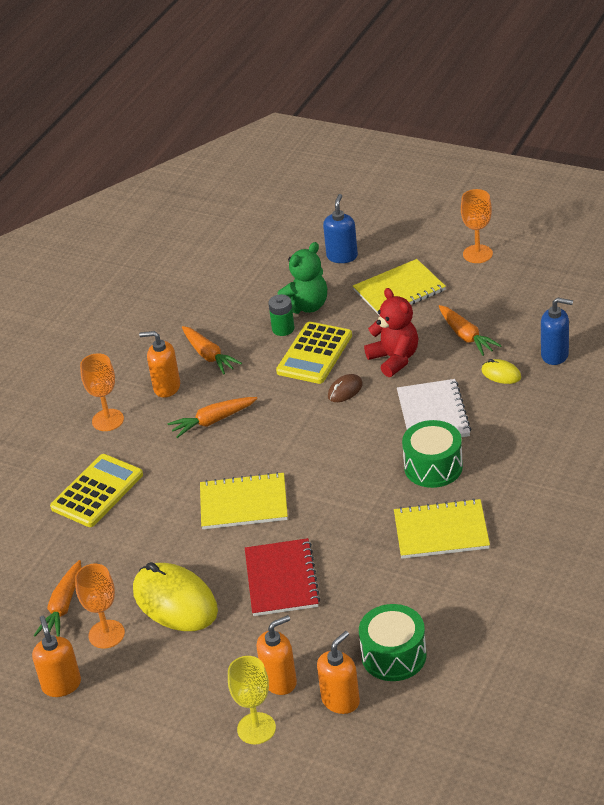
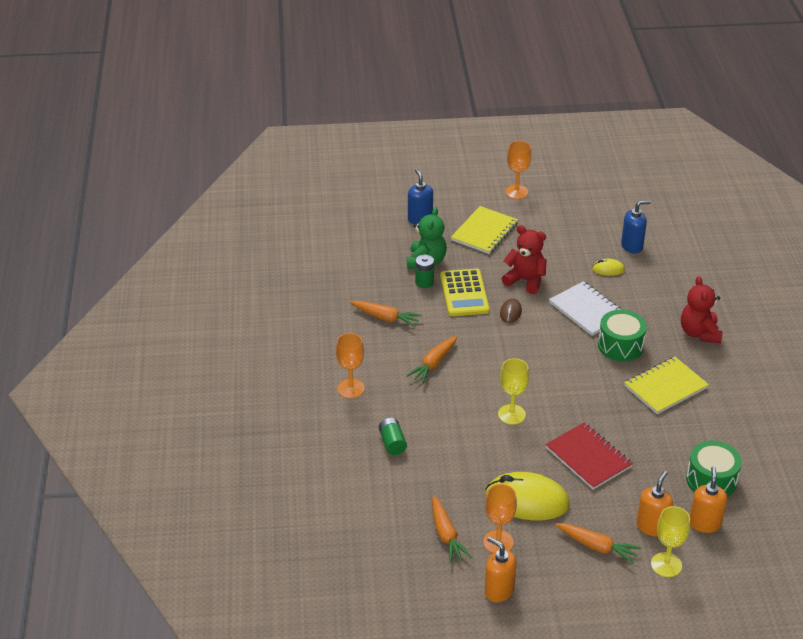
camera: 35 degrees left, 0 degrees up
yellow calculator [50,454,143,527] -> green battery [379,418,407,455]
orange soap dispenser [139,331,180,398] -> none
yellow notebook [200,472,288,529] -> yellow goblet [498,358,529,425]
orange carrot [439,305,501,356] -> orange carrot moved to [555,523,641,564]
none -> red teddy bear [681,276,723,343]

